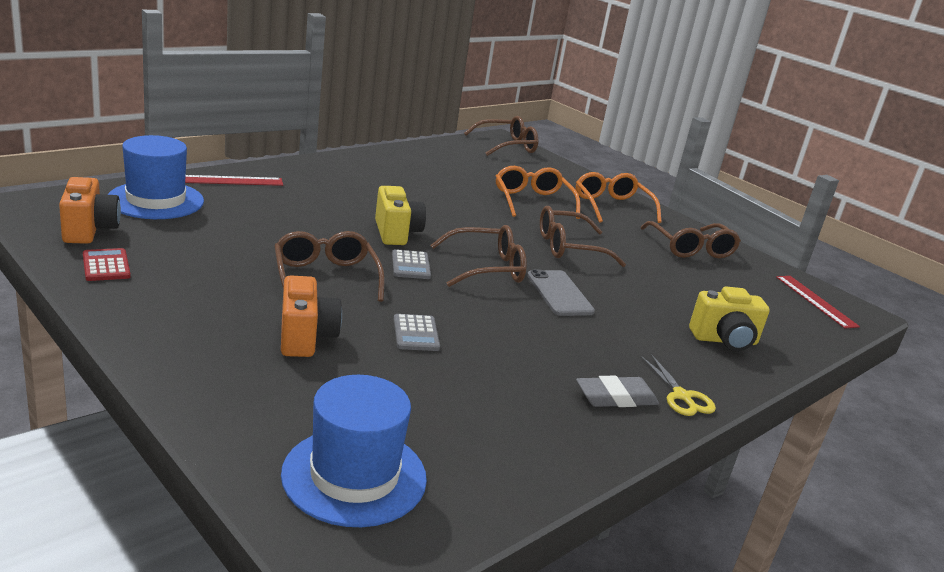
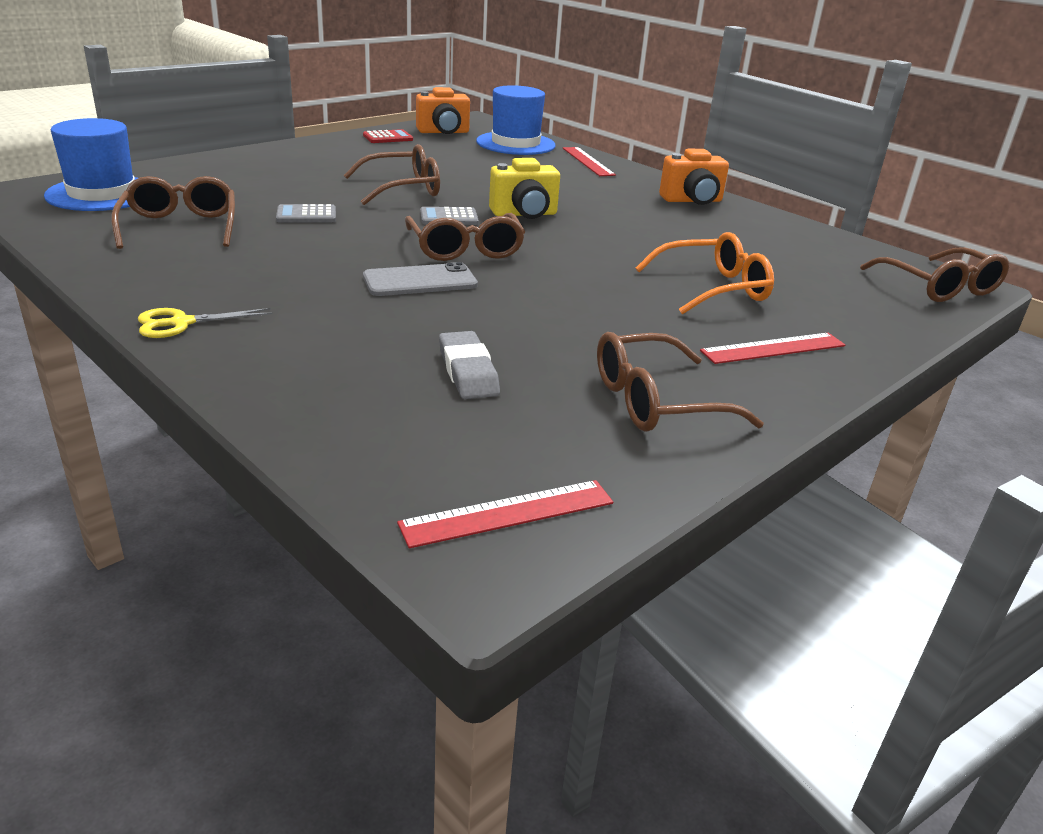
camera: 90 degrees right, 5 degrees up
orange camera [281,275,342,357] -> orange camera moved to [659,149,729,205]
brown glasses [540,206,626,267] -> brown glasses moved to [111,176,235,249]
orange glasses [576,172,662,223] -> red ruler [700,333,845,364]
grey eraser [576,376,659,407] -> grey eraser moved to [439,331,500,399]
yellow camera [689,287,770,351] -> none

